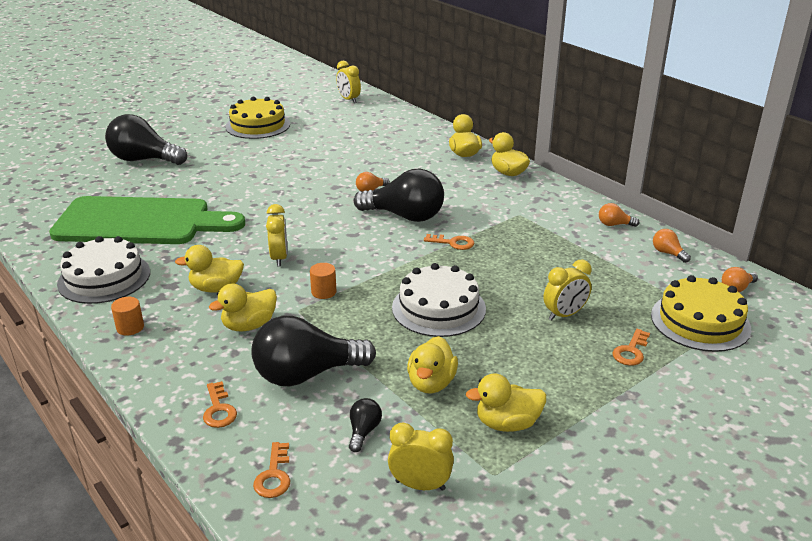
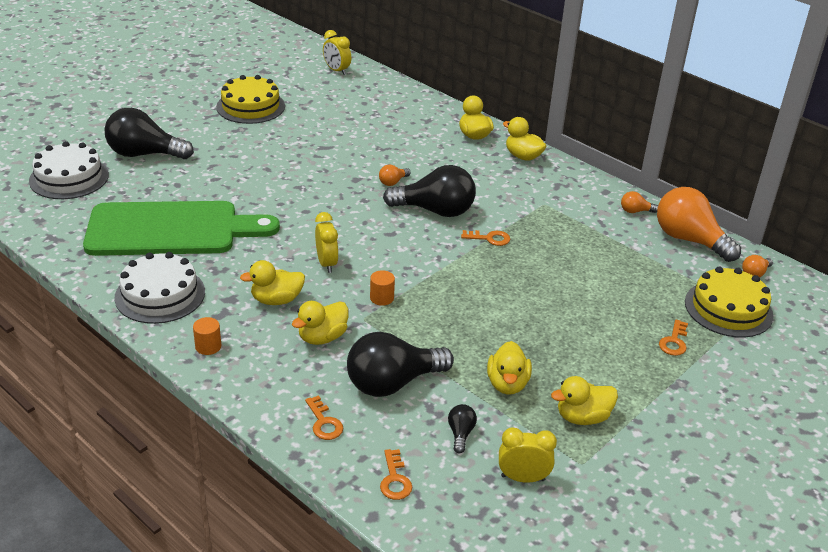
camera: 10 degrees left, 5 degrees up
white cake [392,263,486,337] -> white cake moved to [29,141,109,199]
yellow clock [543,260,592,321] -> none
orange light bulb [653,229,691,263] -> orange light bulb [657,187,741,262], size x2.32

